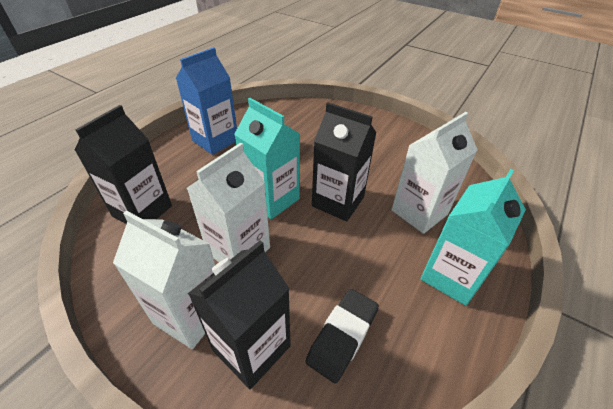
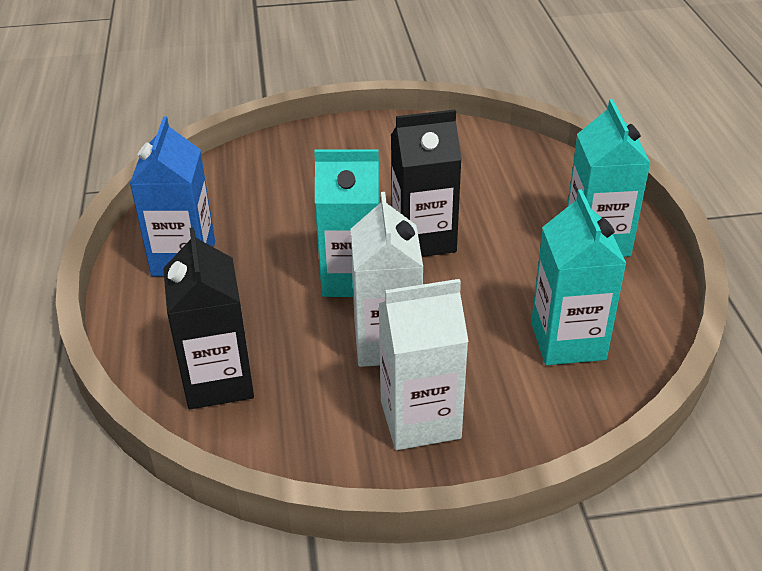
camera: 40 degrees left, 5 degrees down
black carton [188,240,291,389] -> none
black eraser [306,289,379,383] -> turquoise carton [531,189,627,365]
white carton [391,112,477,234] -> none

